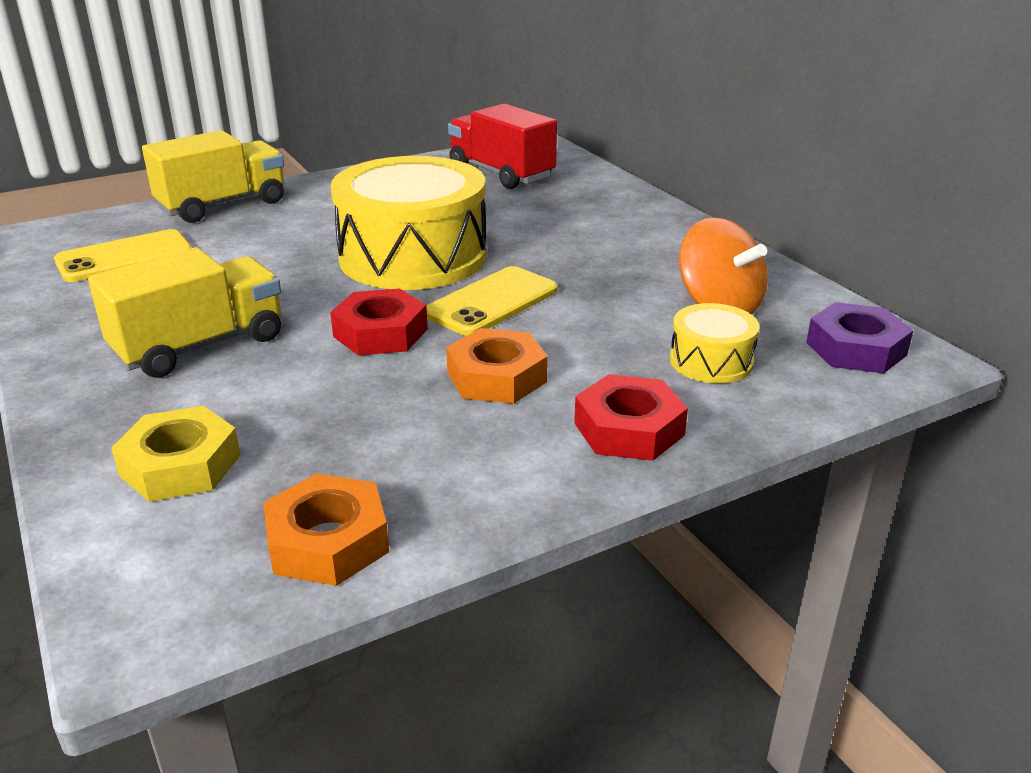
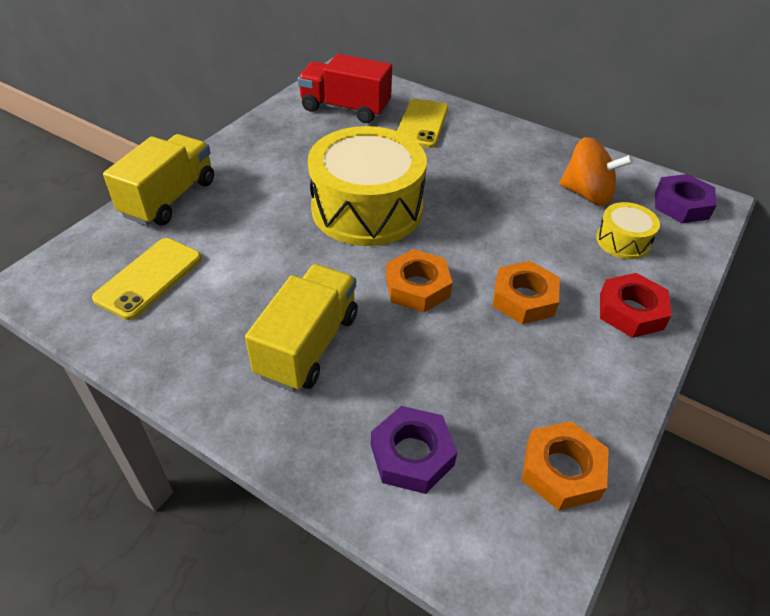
camera: 30 degrees left, 15 degrees up
yellow nut [111,406,241,502] -> purple nut [371,406,457,494]
red nut [330,288,428,356] -> orange nut [386,249,453,313]
yellow phone [426,266,558,336] -> yellow phone moved to [397,99,448,148]

